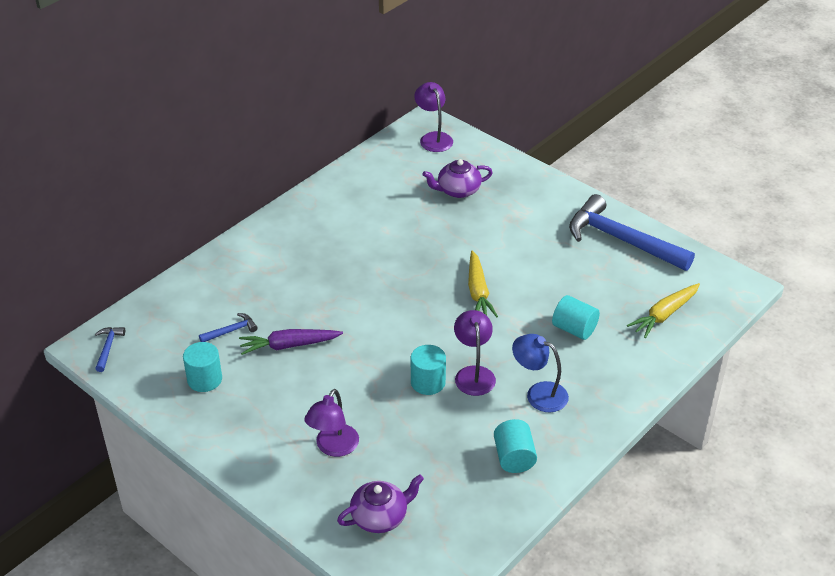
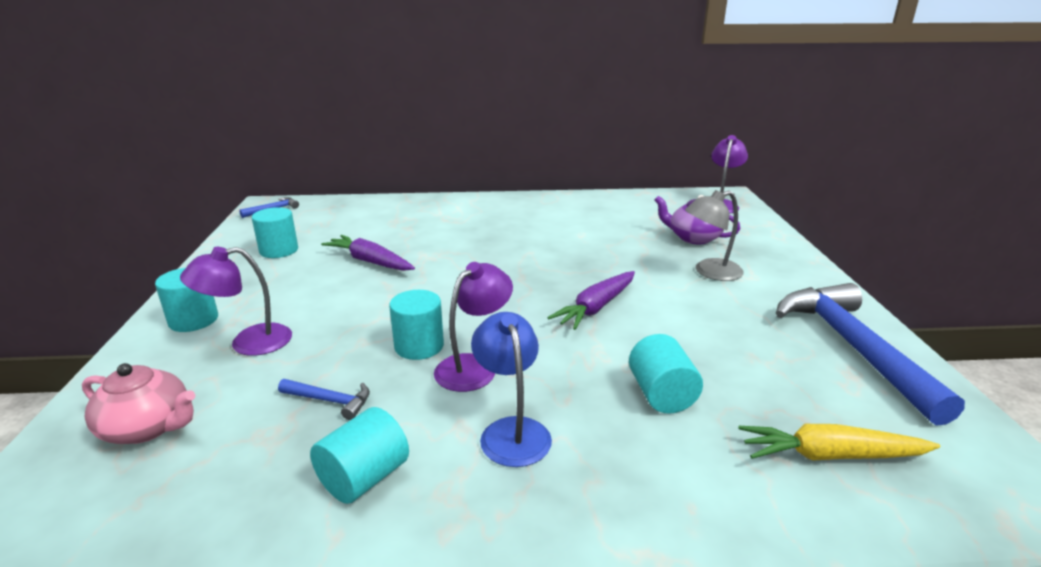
camera: 45 degrees right, 15 degrees down
blue hammer [199,313,258,342] -> blue hammer moved to [278,379,370,420]
purple teapot [337,474,424,533] -> pink teapot [82,363,195,444]
yellow carrot [468,251,498,317] -> purple carrot [548,271,635,330]
none -> turquoise cylinder [155,268,218,332]
none -> grey lamp [685,190,744,281]

